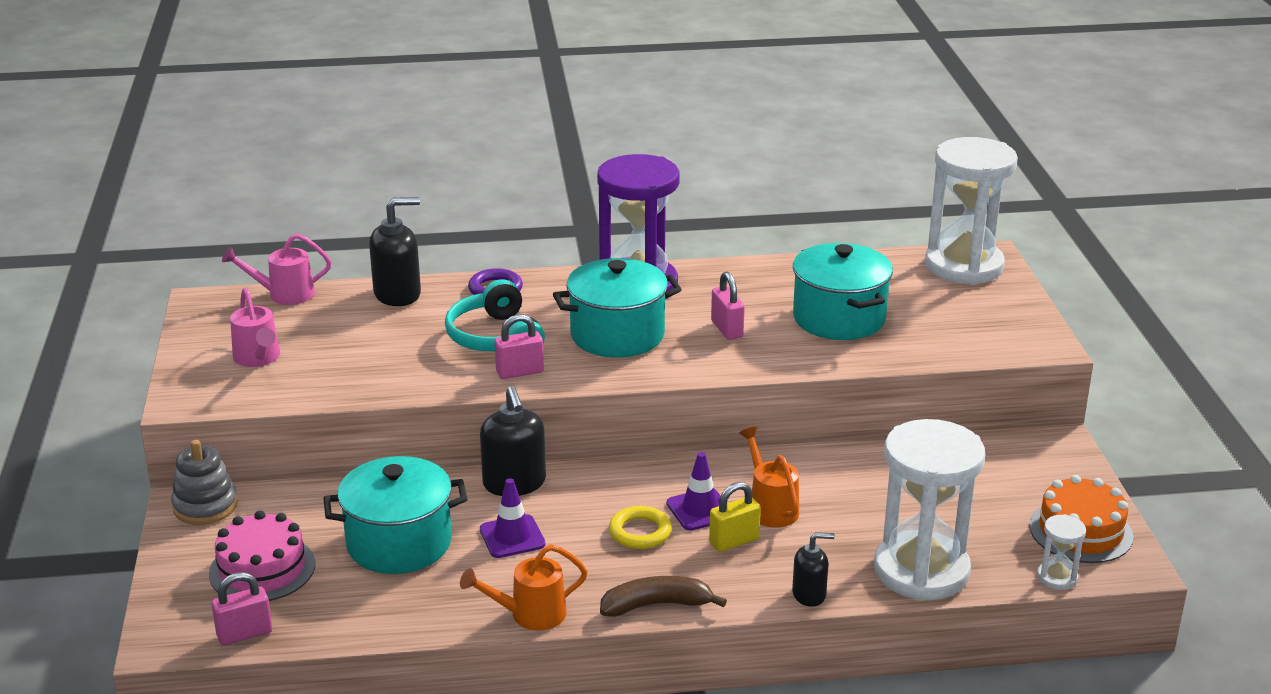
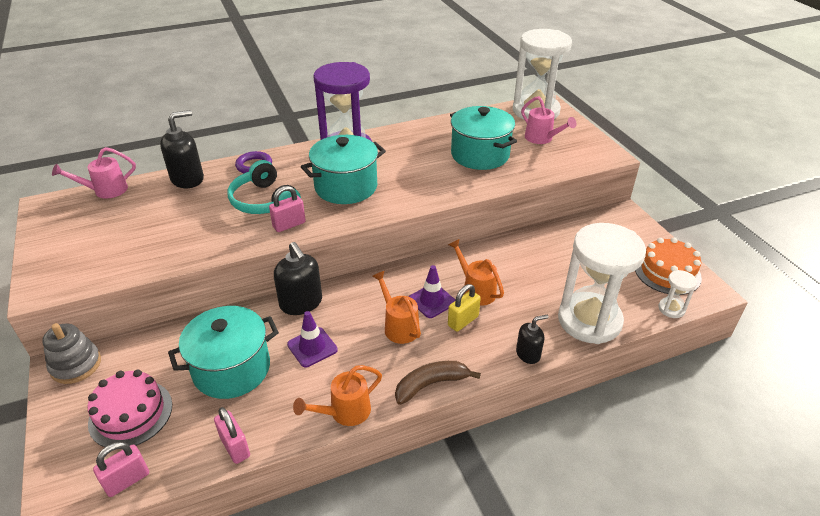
camera: 15 degrees left, 10 degrees up
pink watering can [230,288,280,367] -> pink watering can moved to [521,96,577,144]
yellow ring [609,506,672,549] -> orange watering can [372,271,421,344]
pink padlock [711,272,745,340] -> pink padlock moved to [214,407,250,464]

